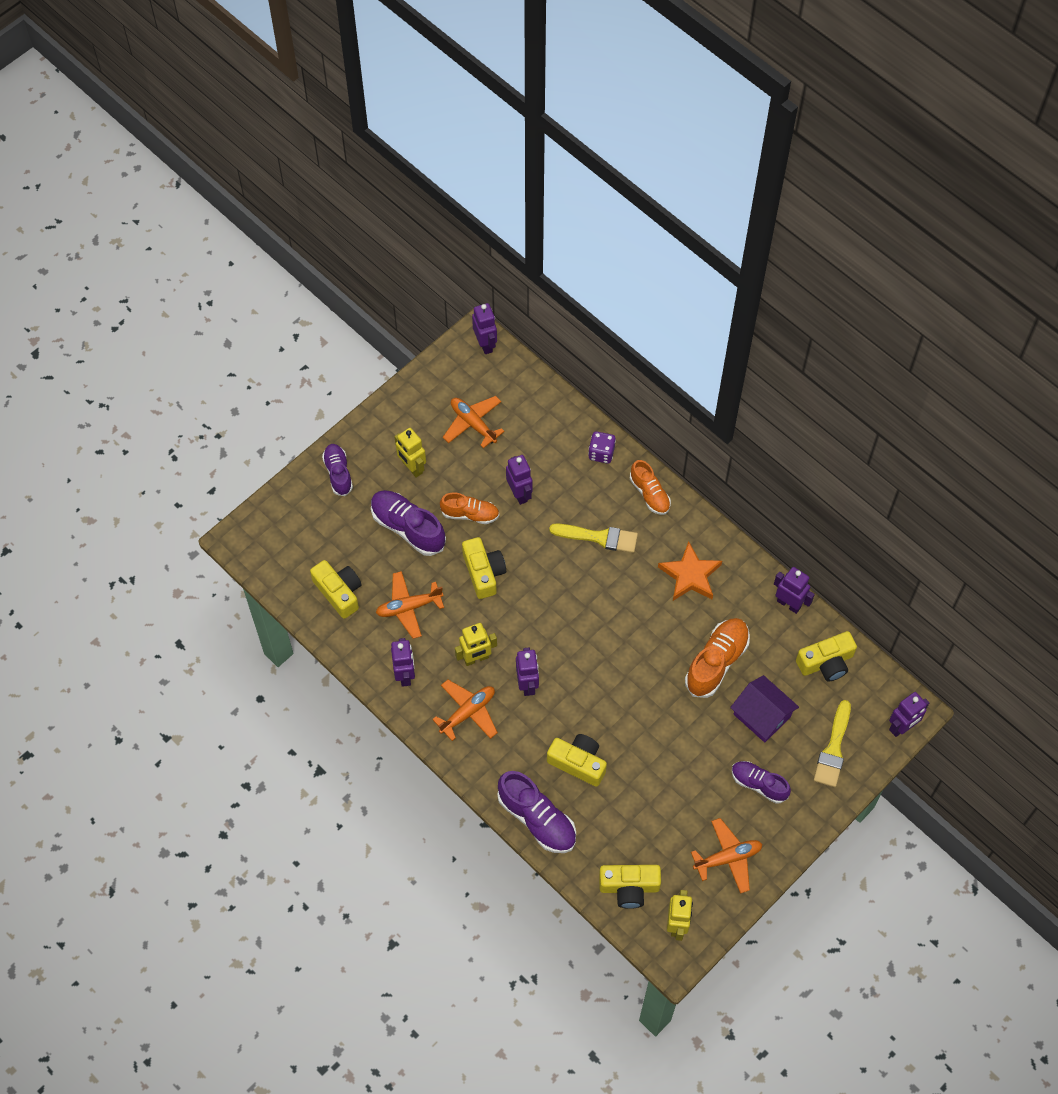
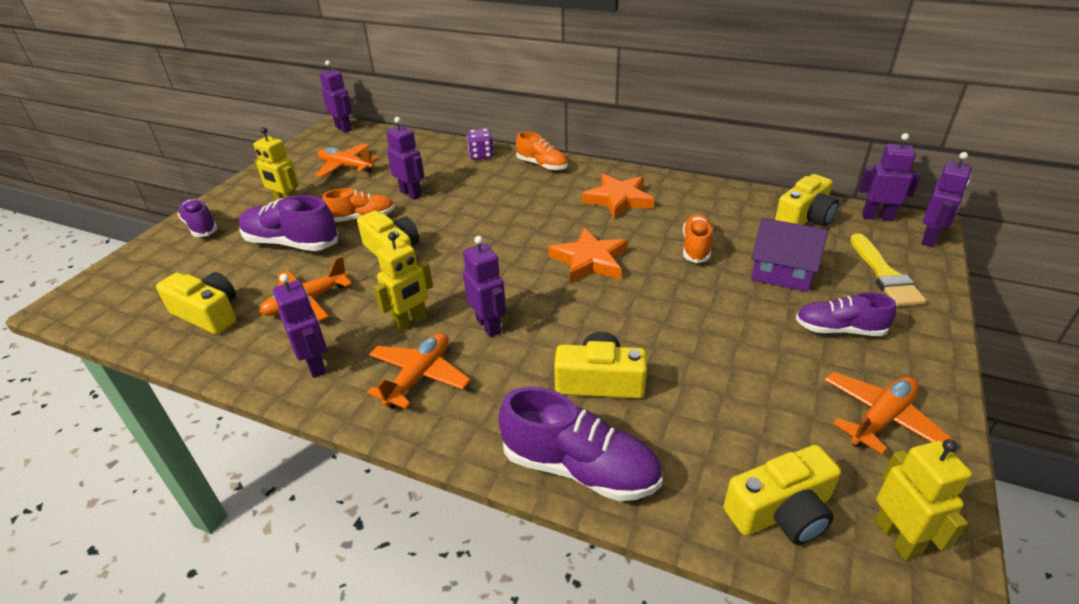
camera: 20 degrees left, 25 degrees down
yellow brush [549,524,638,553] -> none
orange shoe [685,618,750,698] -> orange shoe [683,214,713,263], size x0.65
purple robot [774,567,815,614] -> purple robot moved to [858,133,921,222]
none -> orange star [549,228,628,284]

